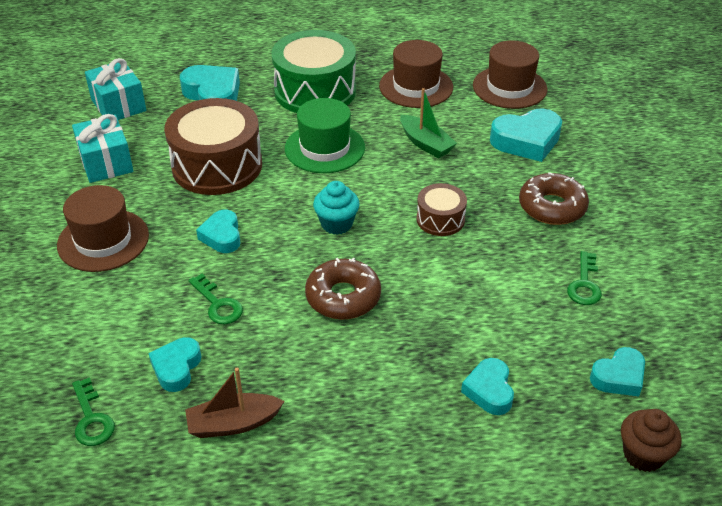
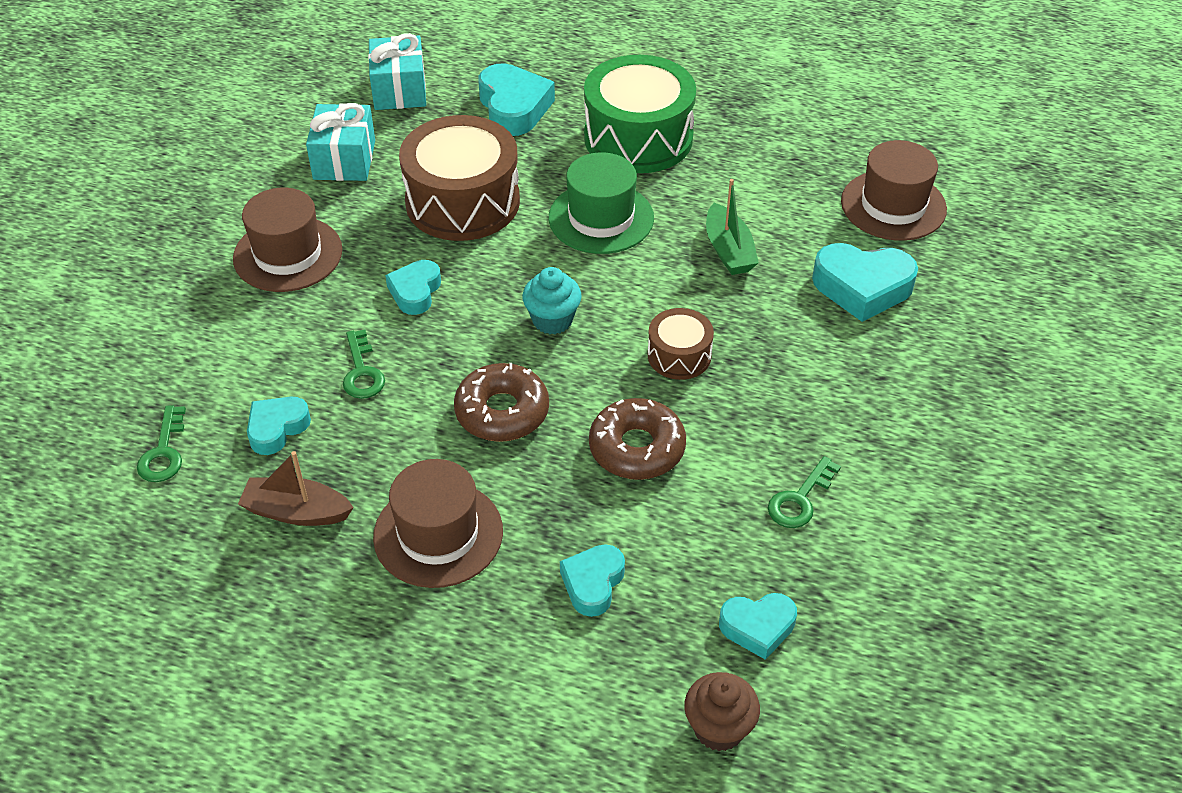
camera: 25 degrees right, 5 degrees up
brown hat [379,40,453,108] -> brown hat moved to [373,459,503,588]
brown donut [519,172,589,225] -> brown donut moved to [589,398,686,480]

